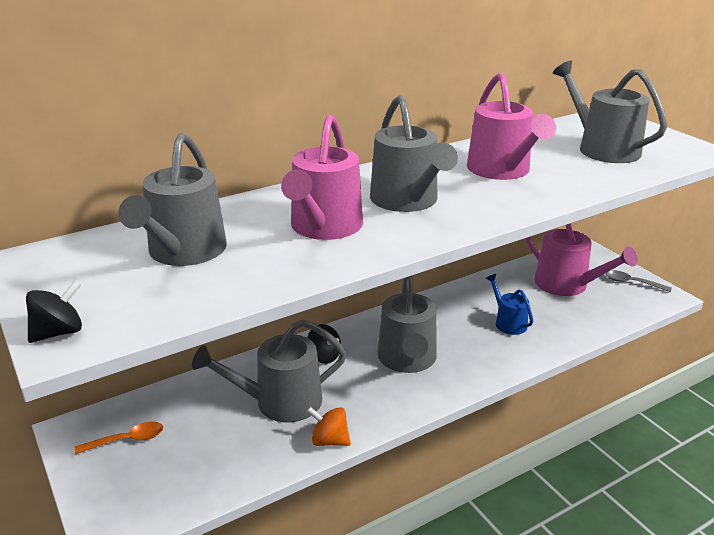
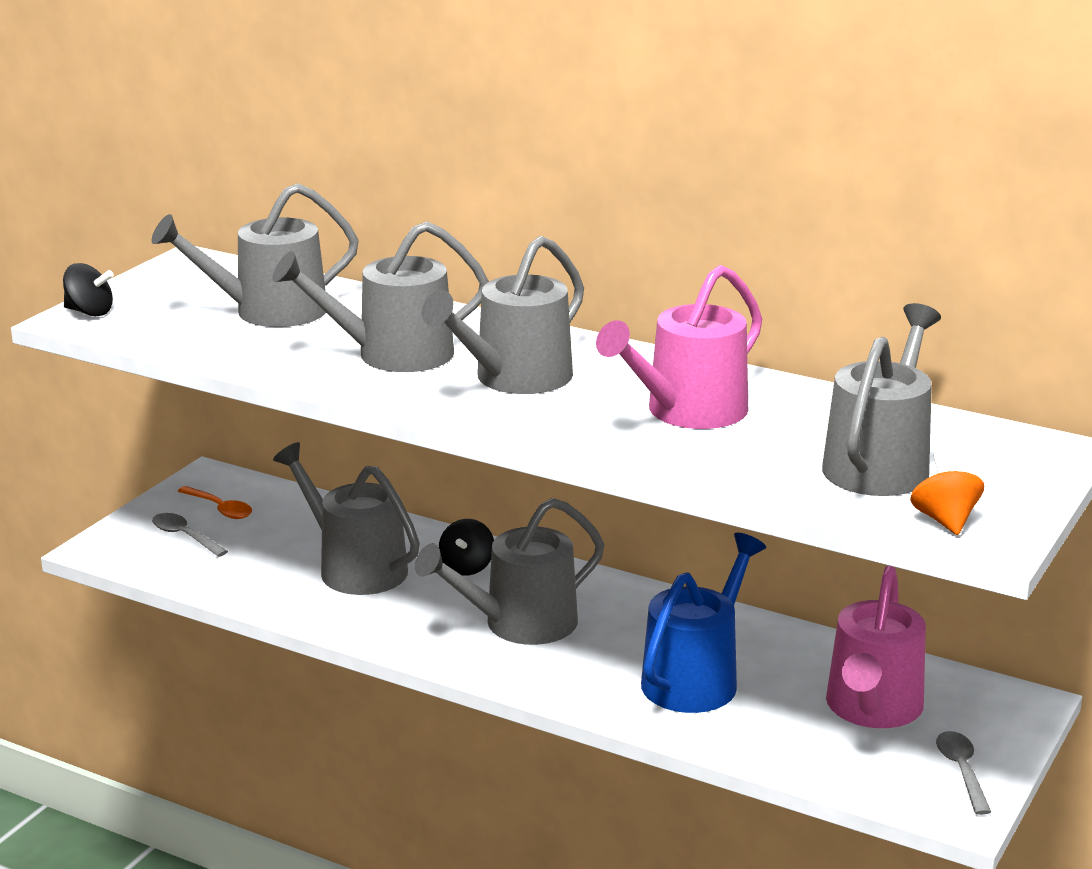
camera: 60 degrees right, 5 degrees down
pink watering can [281,115,363,240] -> grey watering can [272,221,489,372]
orange spinning top [307,407,351,446] -> orange spinning top moved to [910,452,984,535]
blue watering can [486,274,533,335] -> blue watering can [641,533,766,713], size x1.78
none -> grey spoon [152,513,228,557]

